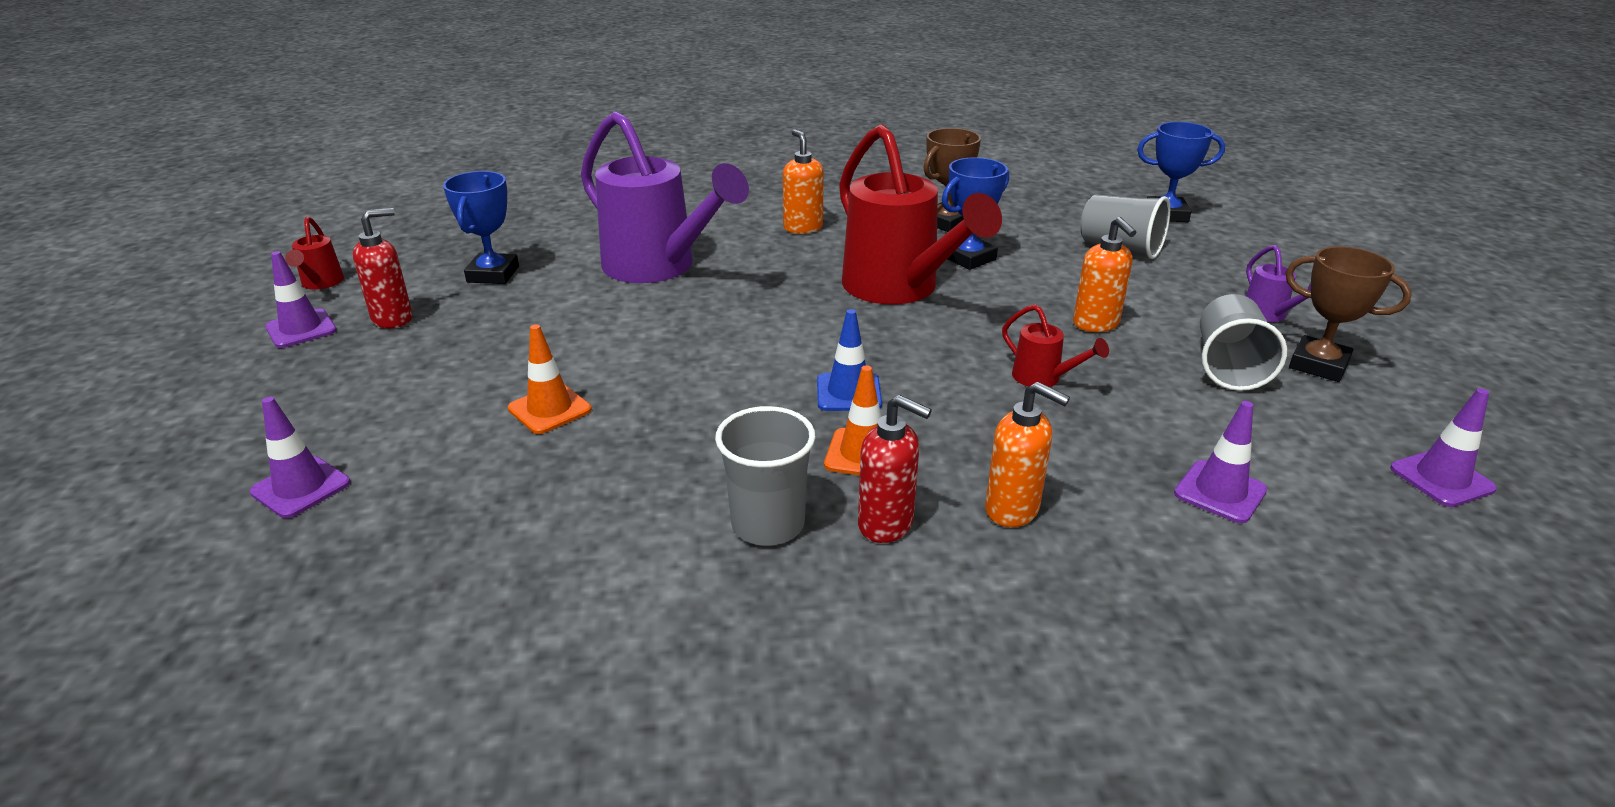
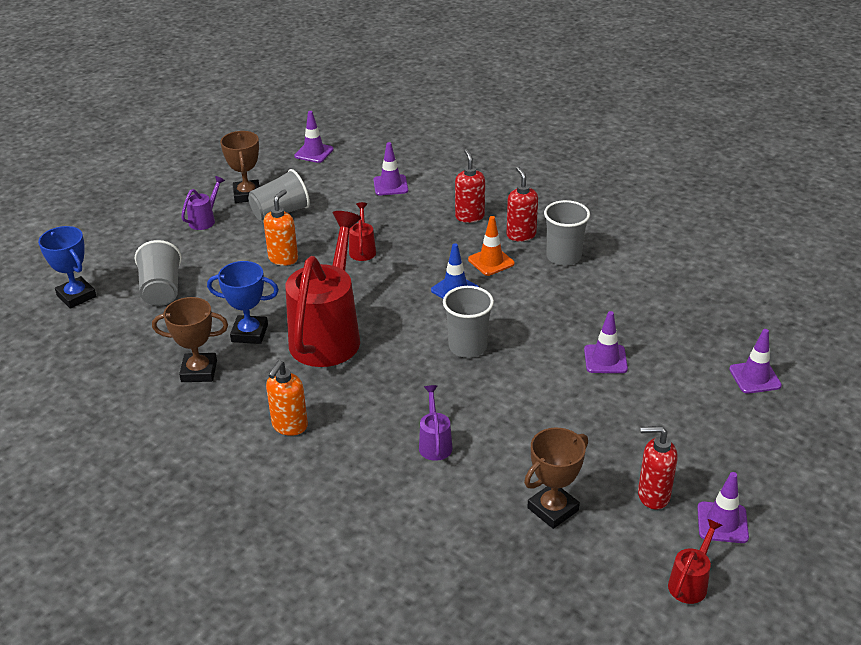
camera: 135 degrees left, 5 degrees up
blue trophy [443,171,519,284] -> brown trophy [524,428,588,529]
orange traffic cone [508,324,592,434] -> purple traffic cone [584,311,628,373]
purple watering can [581,111,749,283] -> purple watering can [419,385,452,461], size x0.42
orange soap dispenser [985,382,1070,527] -> red soap dispenser [455,149,485,223]
none -> grey cup [443,286,494,358]

